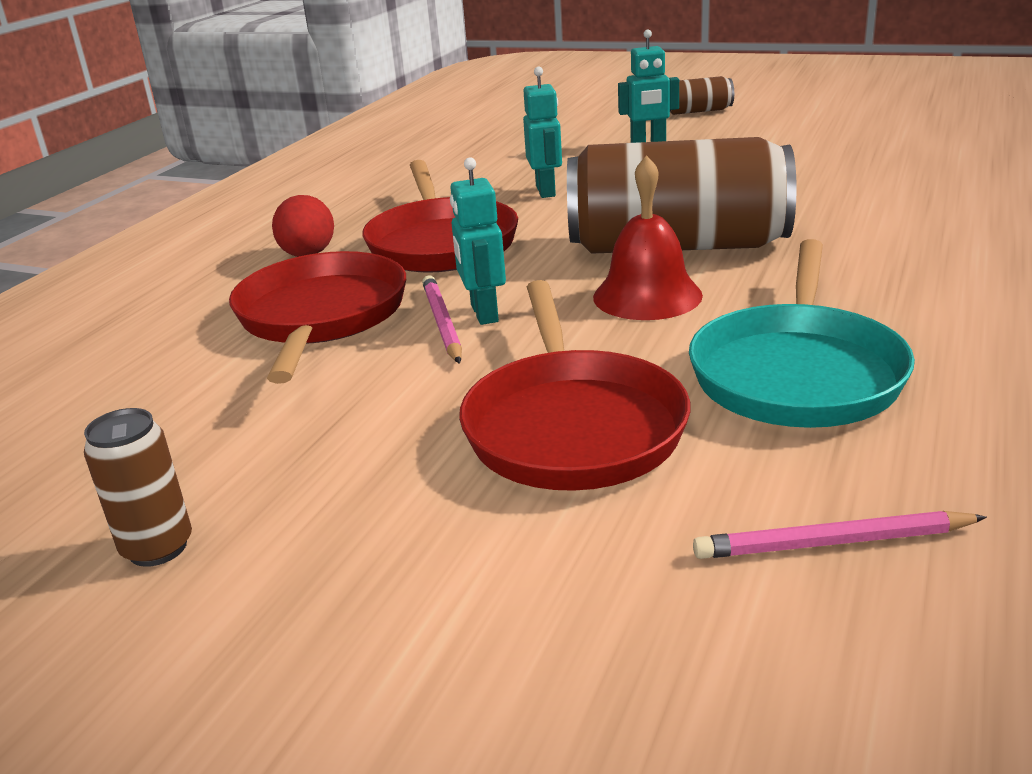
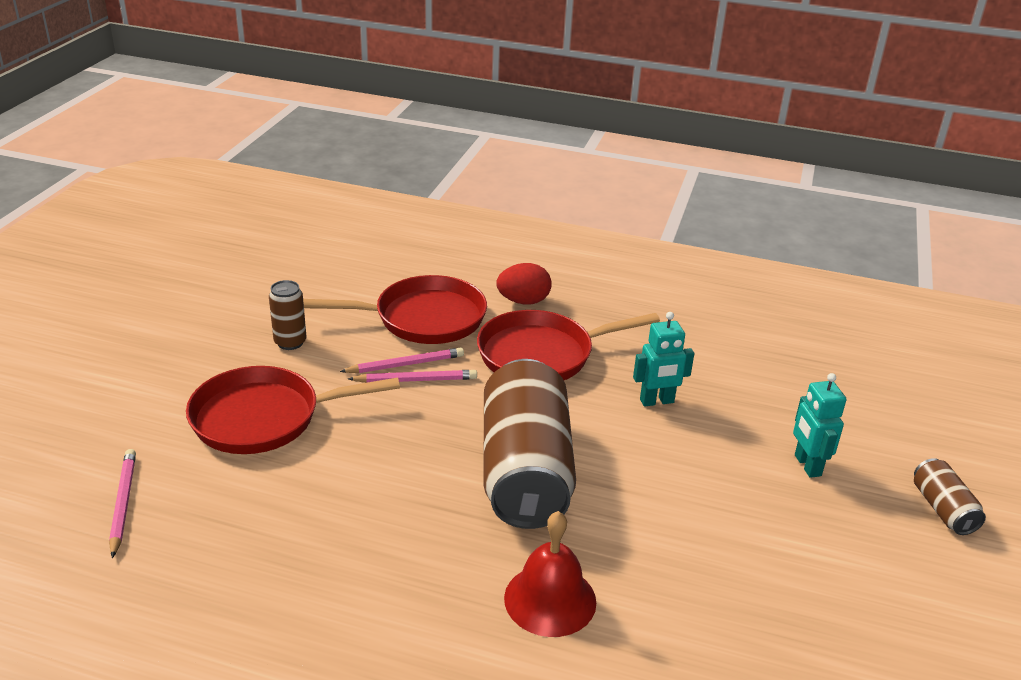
camera: 80 degrees right, 5 degrees up
brown can [84,408,192,567] -> brown can moved to [269,280,307,350]
turquoise robot [450,157,506,325] -> pink pencil [348,370,477,383]
red bell [593,155,703,320] -> red bell moved to [504,511,596,637]
turquoise pan [689,239,915,428] -> none

